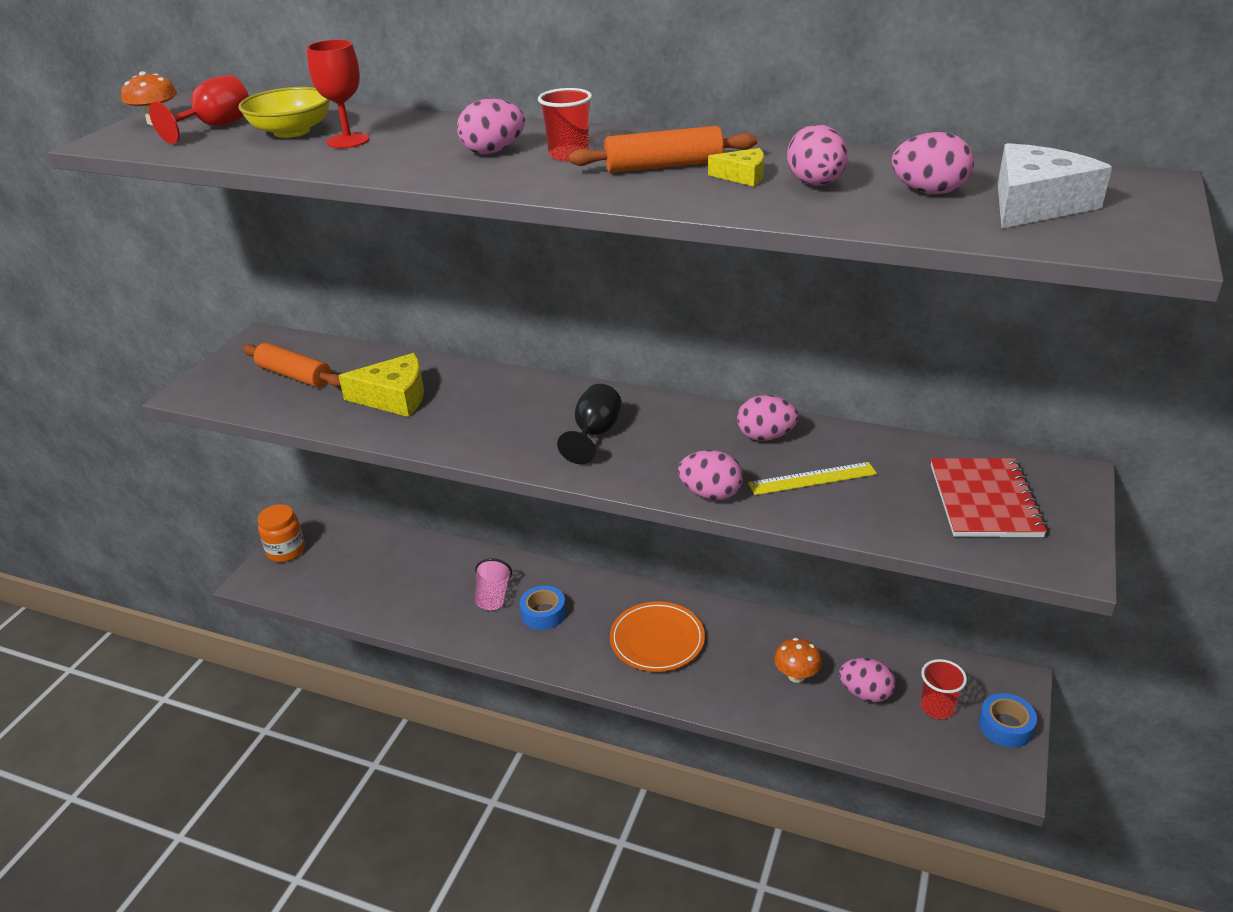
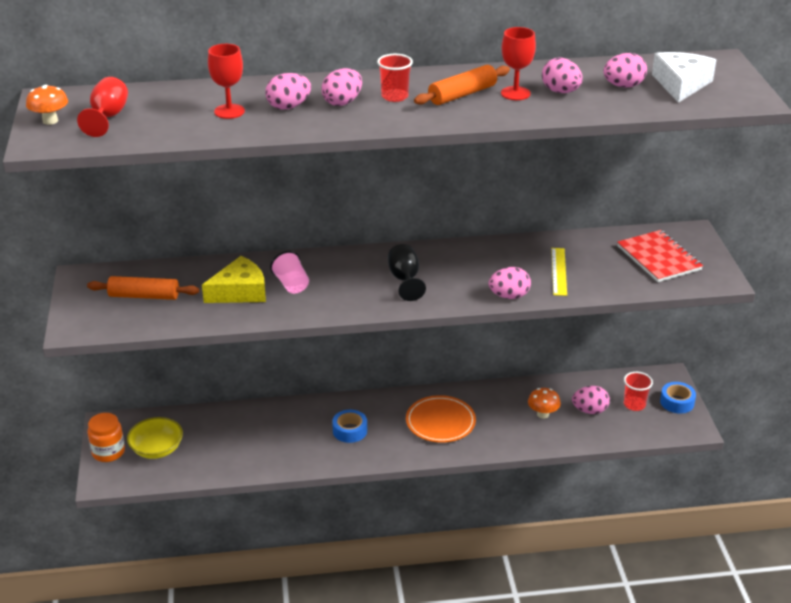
camera: 30 degrees left, 0 degrees up
yellow bowl [238,87,330,138] -> yellow bowl moved to [127,417,183,459]
pink cup [474,559,512,610] -> pink cup moved to [270,251,309,294]
yellow cheese [708,148,764,186] -> red goblet [501,27,536,100]
pink egg [737,395,799,441] -> pink egg moved to [265,73,311,109]
yellow ruler [748,462,877,495] -> yellow ruler turned 45 degrees counterclockwise [551,248,567,296]

